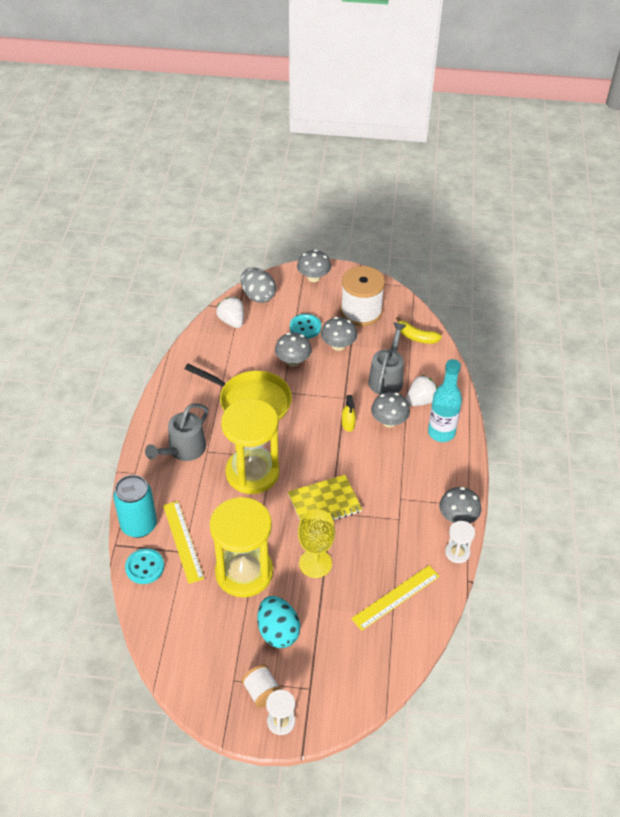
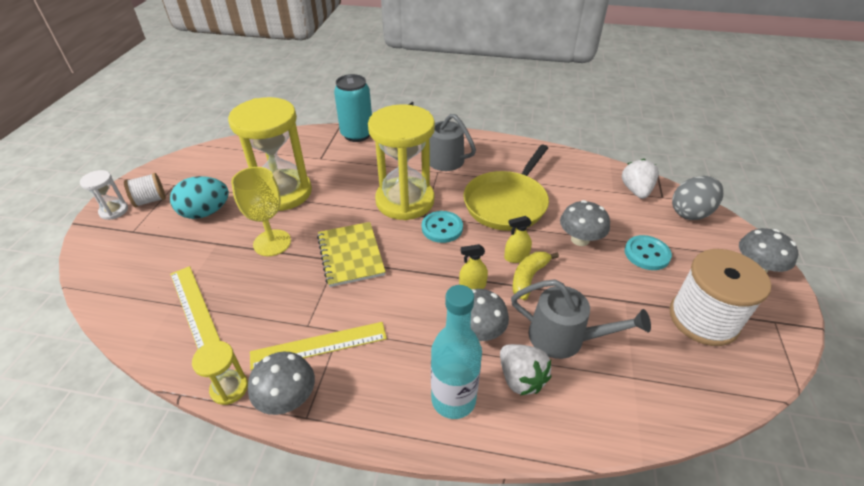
camera: 95 degrees right, 5 degrees down
turquoise button [125,548,164,584] -> turquoise button moved to [422,211,463,243]
yellow ruler [163,501,204,584] -> yellow ruler moved to [250,322,387,370]
white strawberry [216,297,244,328] -> white strawberry turned 60 degrees counterclockwise [622,159,659,199]
grey mushroom [321,317,357,351] -> none
yellow banana [396,317,442,344] -> yellow banana moved to [512,251,559,300]
white hourglass [445,521,475,563] -> yellow hourglass [192,341,248,405]
none -> yellow spray bottle [504,216,532,263]

